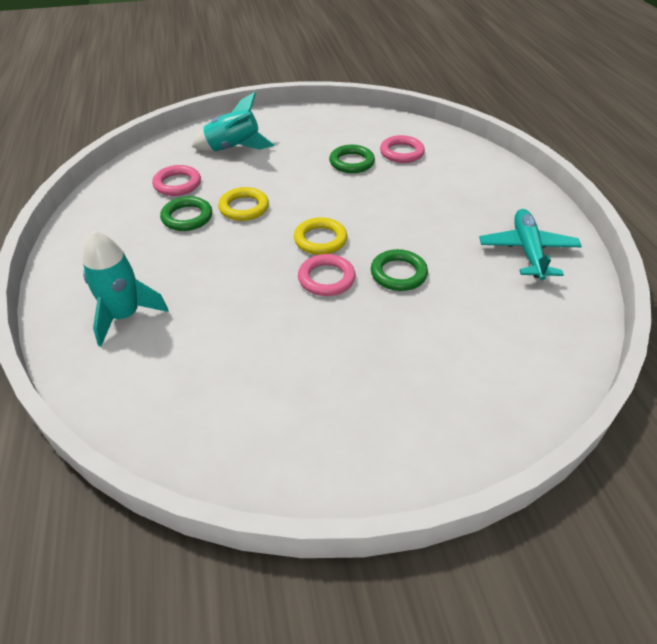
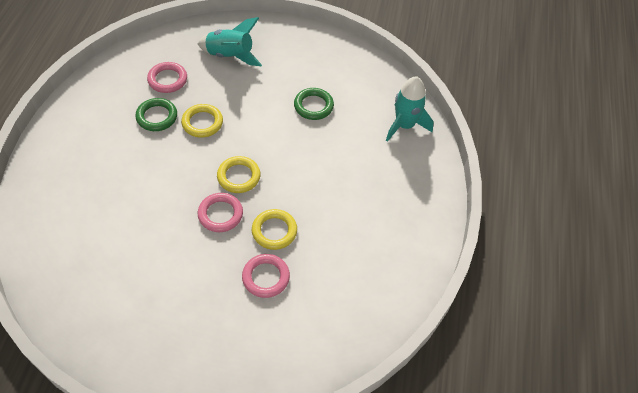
camera: 20 degrees right, 10 degrees up
turquoise rocket [83,230,168,347] -> turquoise rocket moved to [386,76,434,142]
green ring [371,249,428,291] -> yellow ring [252,209,297,250]
pink ring [380,135,425,163] -> pink ring moved to [242,254,290,298]
turquoise plane [479,209,582,280] -> none

